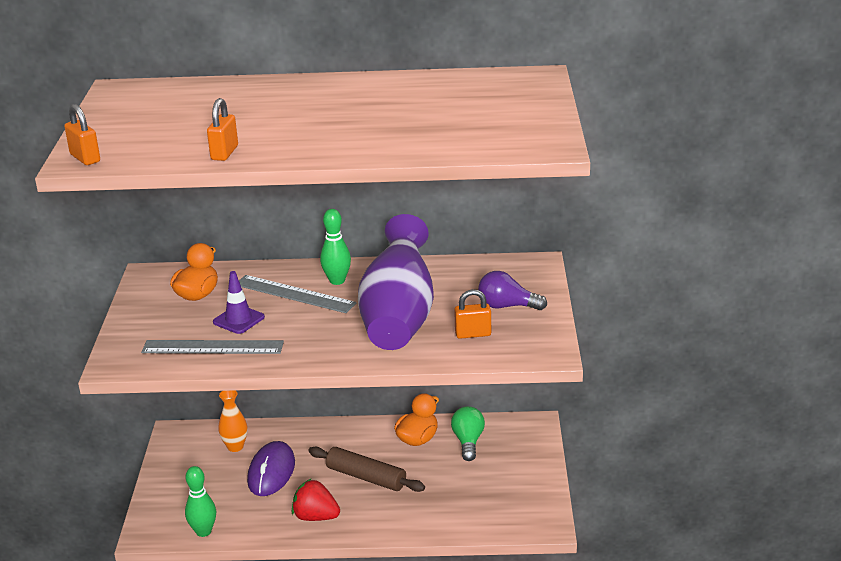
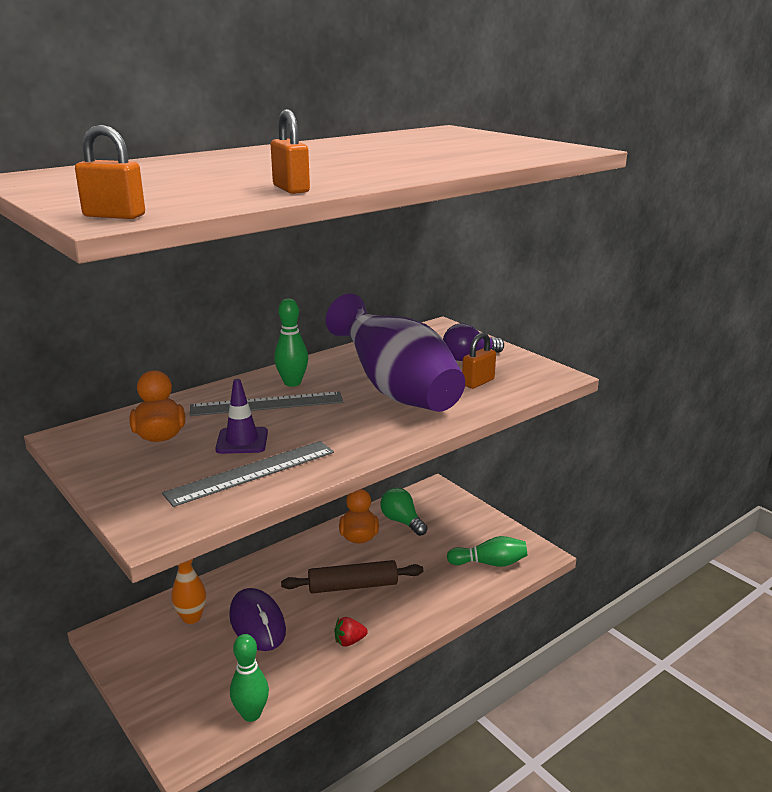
camera: 40 degrees left, 5 degrees down
red strawberry [292,479,340,521] -> red strawberry [334,617,368,647], size x0.61
none -> green bowling pin [447,536,527,567]

